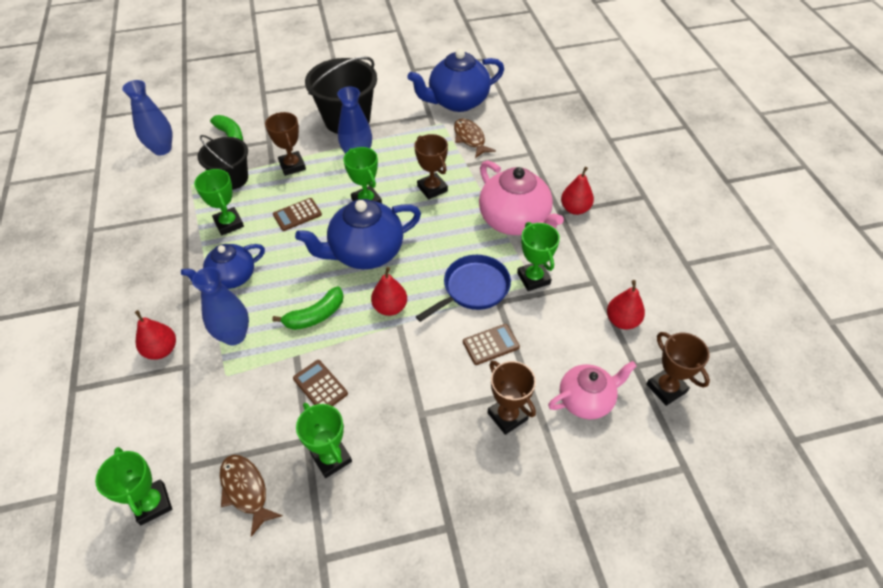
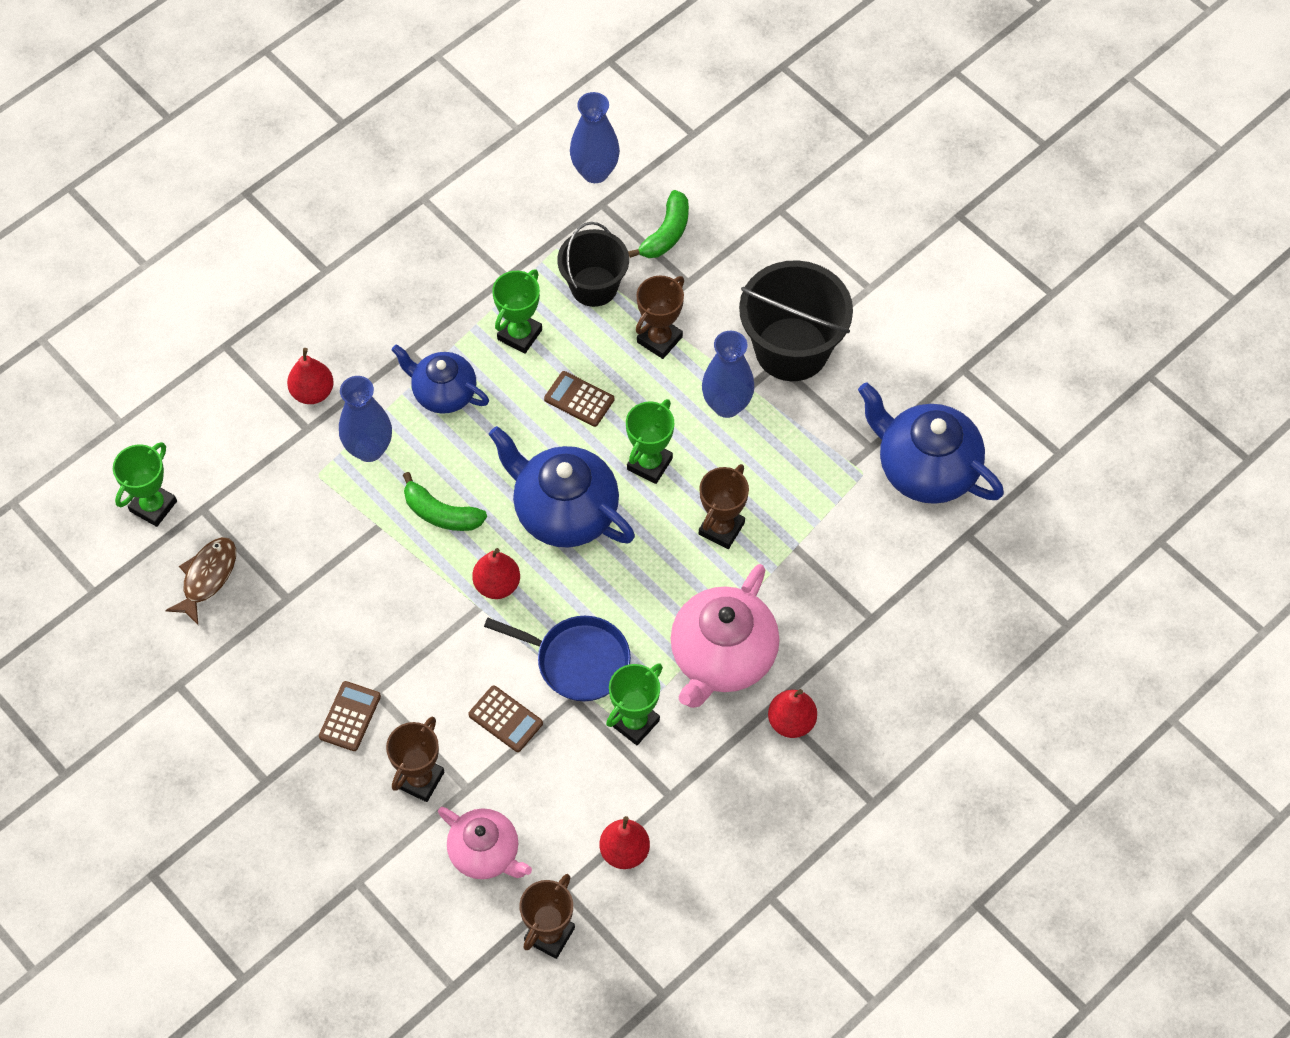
camera: 60 degrees right, 10 degrees up
brown calculator [293,360,348,406] -> brown calculator moved to [319,681,381,751]
green trophy [296,403,352,478] -> none
brown fish [454,119,496,158] -> none

